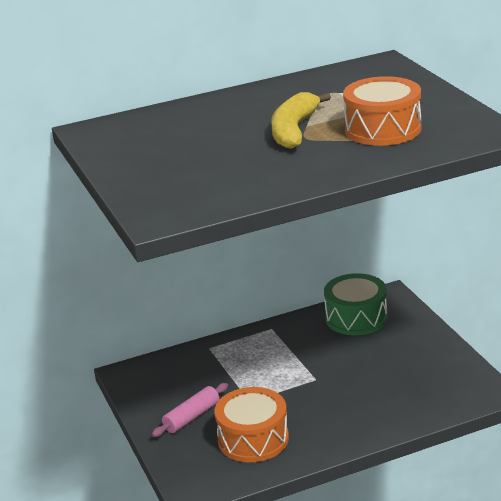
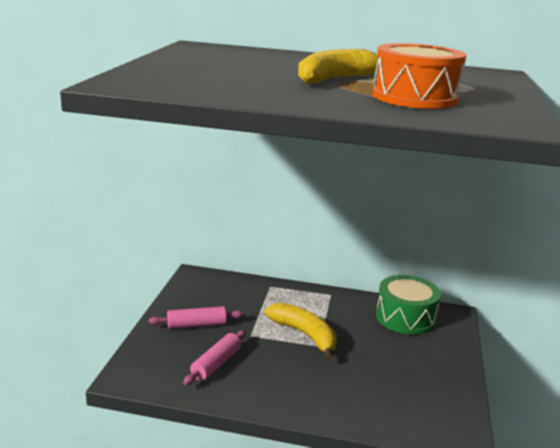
camera: 30 degrees right, 5 degrees down
orange drum [214,387,289,462] -> pink rolling pin [183,330,246,385]
none -> yellow banana [265,303,337,360]

